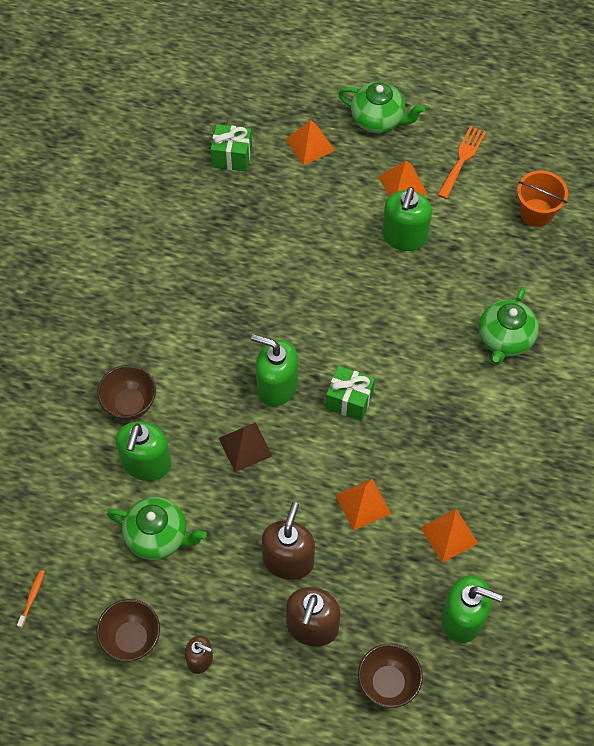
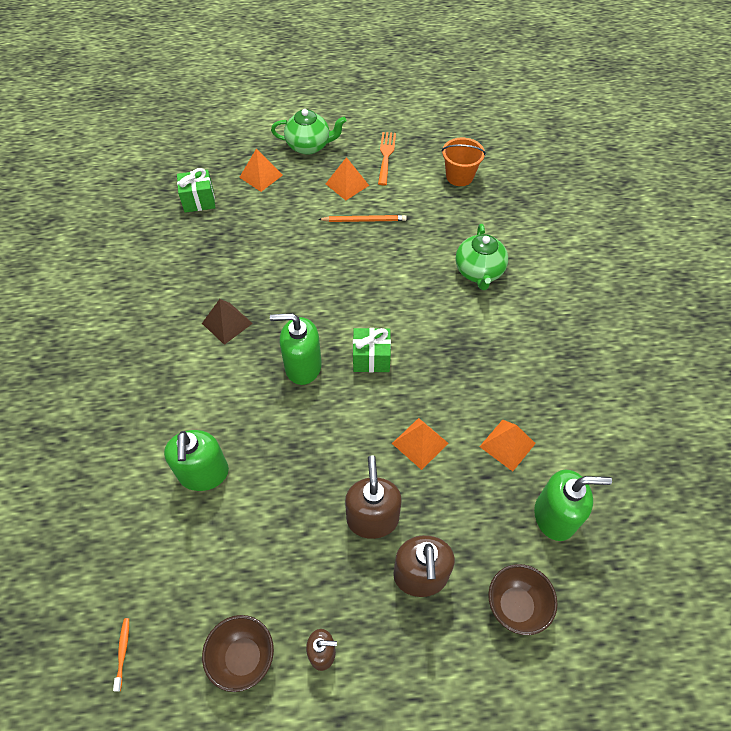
camera: 20 degrees left, 5 degrees down
brown bowl [97,365,156,420] -> none
green teapot [107,497,207,560] -> none
brown pyramid [219,422,272,472] -> brown pyramid moved to [202,299,253,345]
green soap dispenser [382,187,432,251] -> orange pencil [318,215,407,222]

